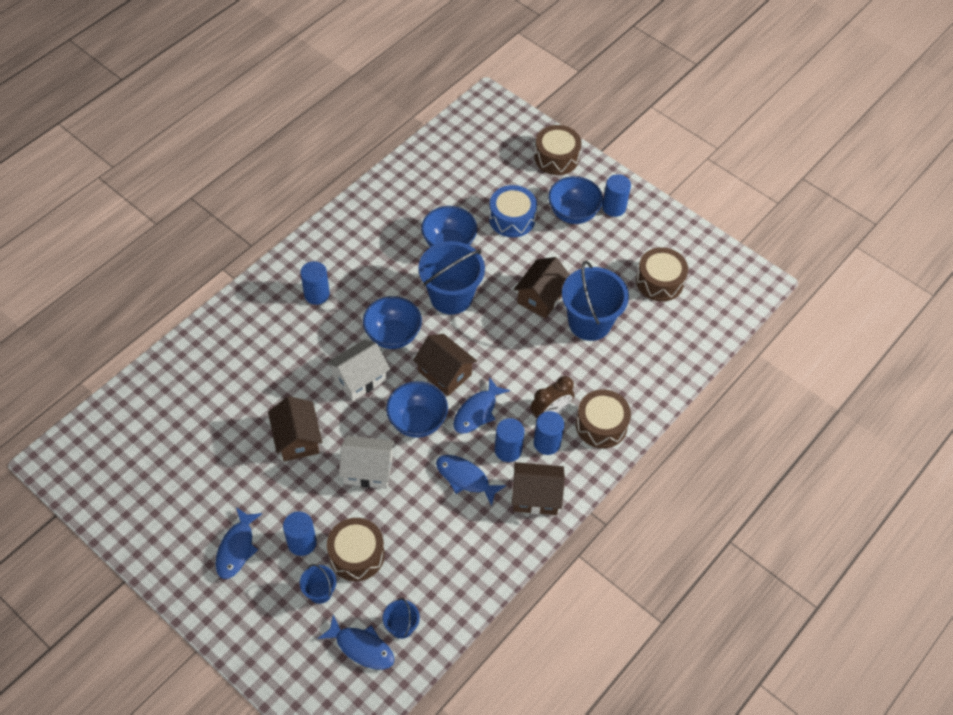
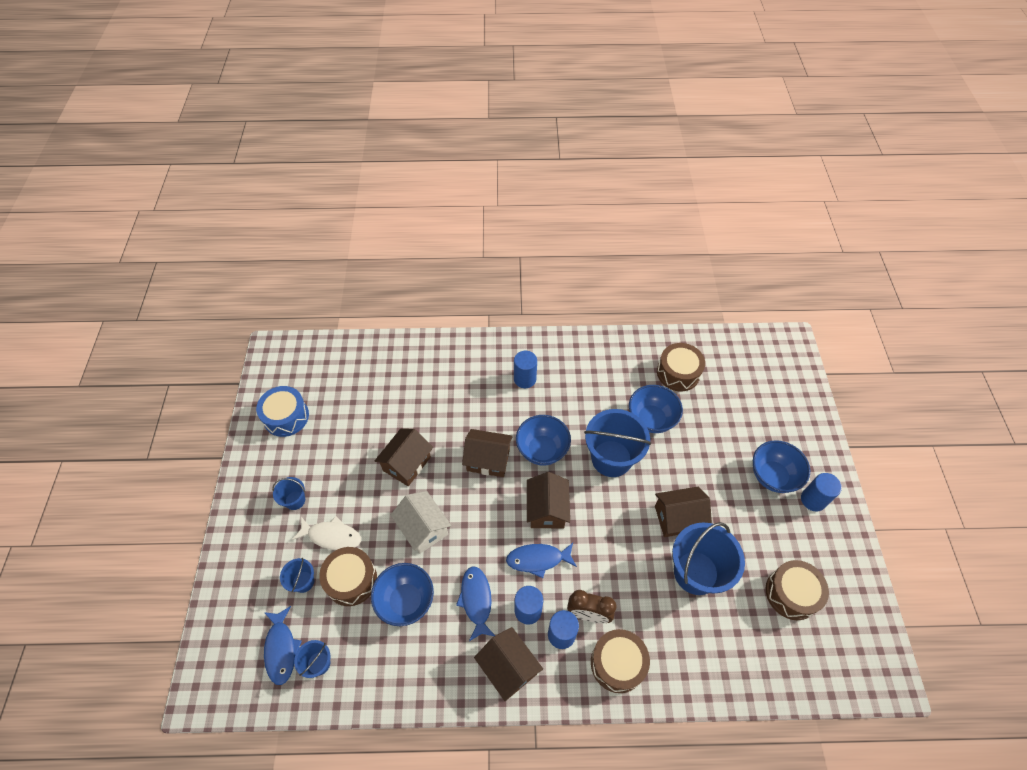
camera: 50 degrees right, 0 degrees up
blue fish [215,507,262,579] -> blue bucket [272,477,305,510]
blue cylinder [283,512,317,556] -> white fish [292,516,361,550]
white house [327,339,390,401] -> brown house [462,429,513,477]
blue bowl [386,381,448,438] -> blue bowl moved to [371,563,434,626]
blue drum [489,185,537,237] -> blue drum moved to [256,386,309,437]
brown drum [534,125,581,175] -> brown drum moved to [657,343,705,391]

